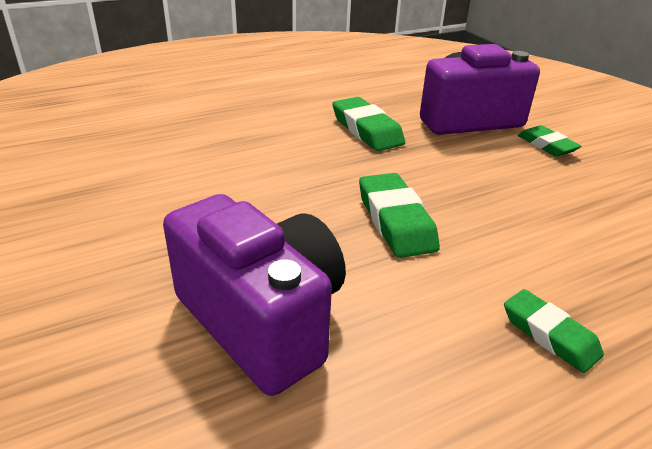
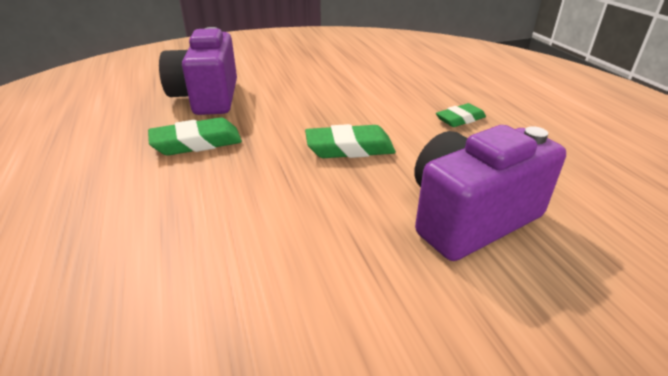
camera: 80 degrees left, 0 degrees up
green eraser [518,125,581,157] -> none

